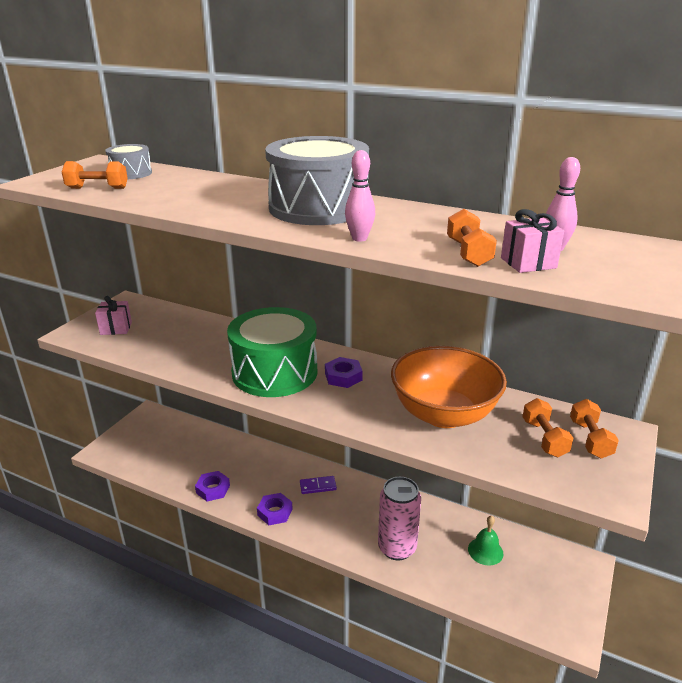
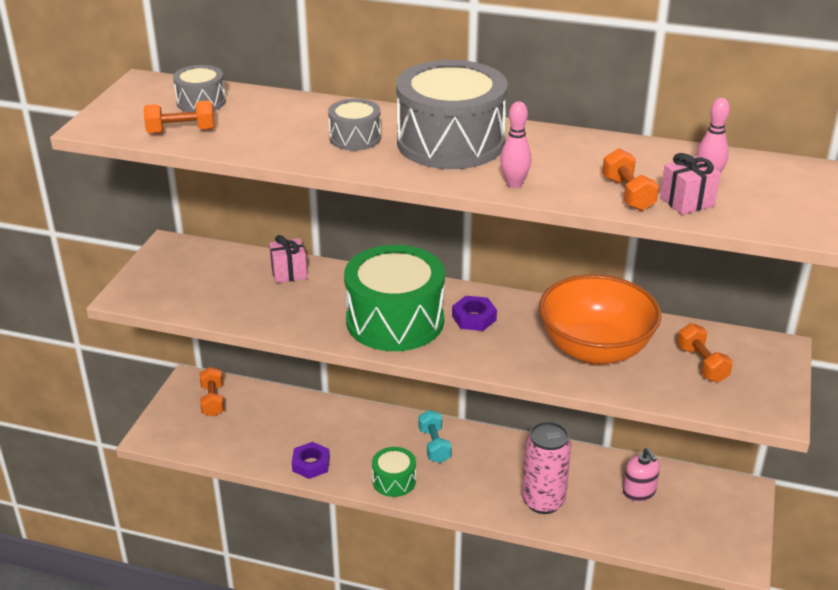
camera: 10 degrees left, 5 degrees up
pink gift [95,296,132,335] -> pink gift moved to [269,235,307,283]
purple nut [257,493,293,525] -> green drum [372,447,416,497]
purple domino [300,476,337,494] -> turquoise dumbbell [418,410,452,463]
green bell [468,516,503,566] -> pink soap dispenser [623,448,660,501]
orange dumbbell [570,399,619,459] -> orange dumbbell moved to [200,367,224,417]
none -> grey drum [328,99,381,151]

